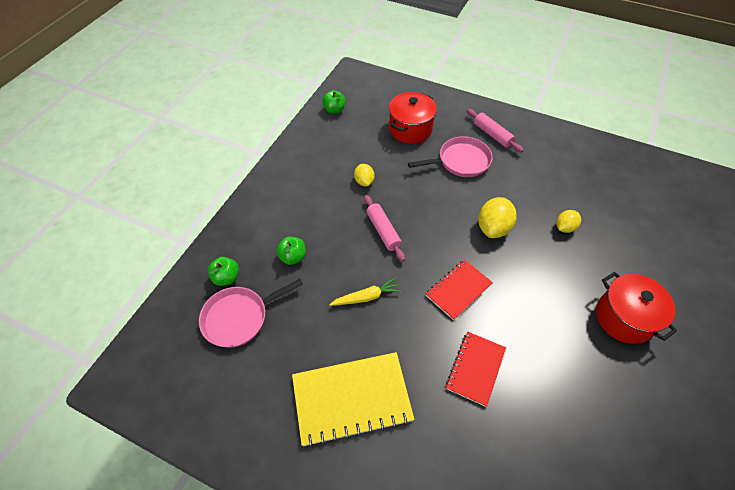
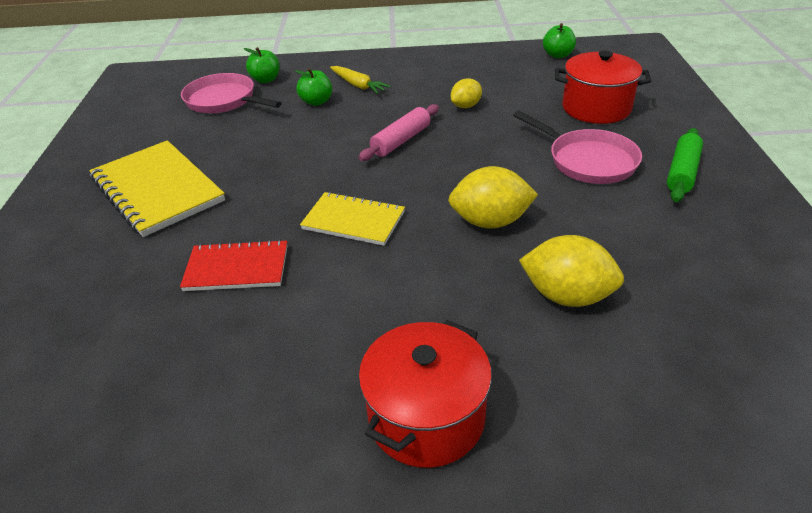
camera: 65 degrees right, 15 degrees down
yellow carrot [329,278,401,306] -> yellow carrot moved to [330,66,391,94]
red notebook [426,259,493,320] -> yellow notebook [300,192,405,246]
pink rolling pin [467,109,524,153] -> green rolling pin [667,128,703,202]
yellow lemon [556,210,581,233] -> yellow lemon [519,235,624,307], size x1.66

